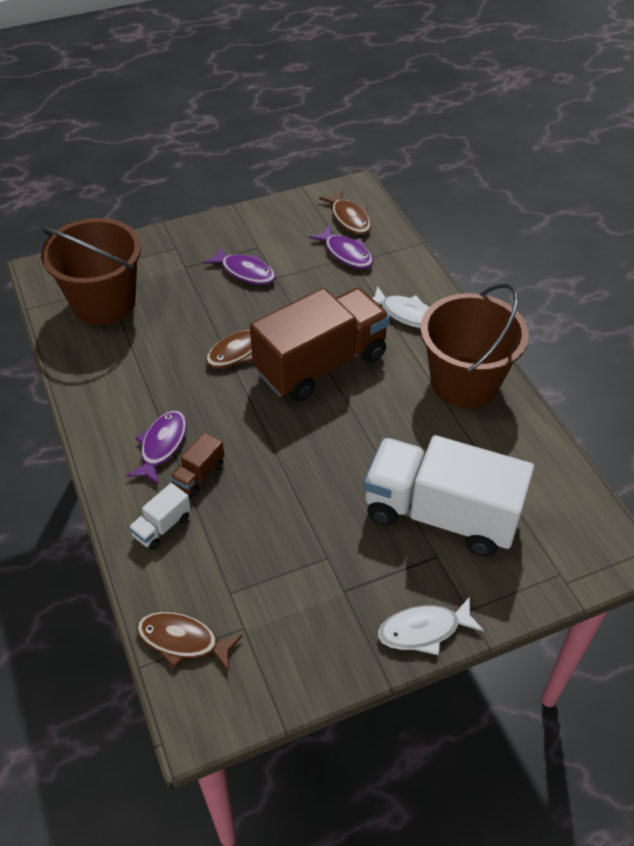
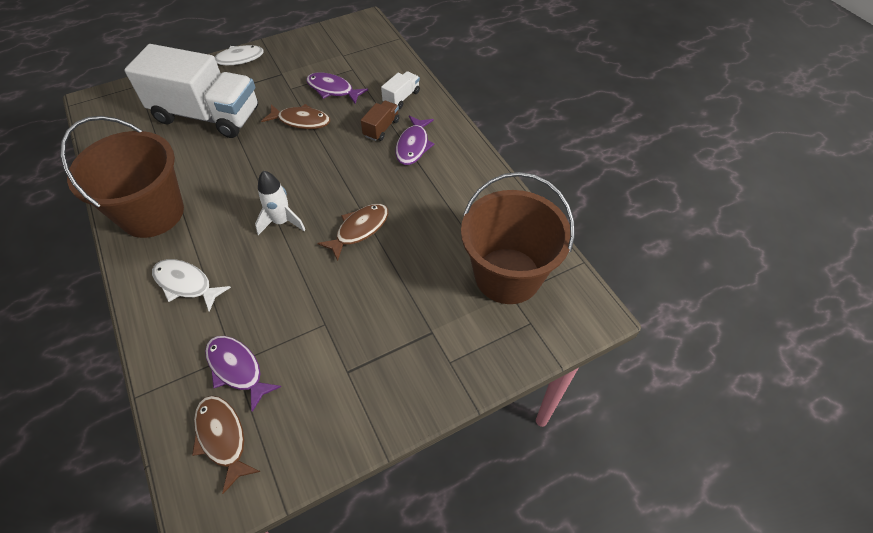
camera: 175 degrees right, 5 degrees up
brown fish [137,612,243,672] -> brown fish moved to [261,104,330,129]
purple fish [204,246,276,285] -> purple fish moved to [306,73,368,104]
brown truck [250,288,390,402] -> white rocket [255,171,305,235]

